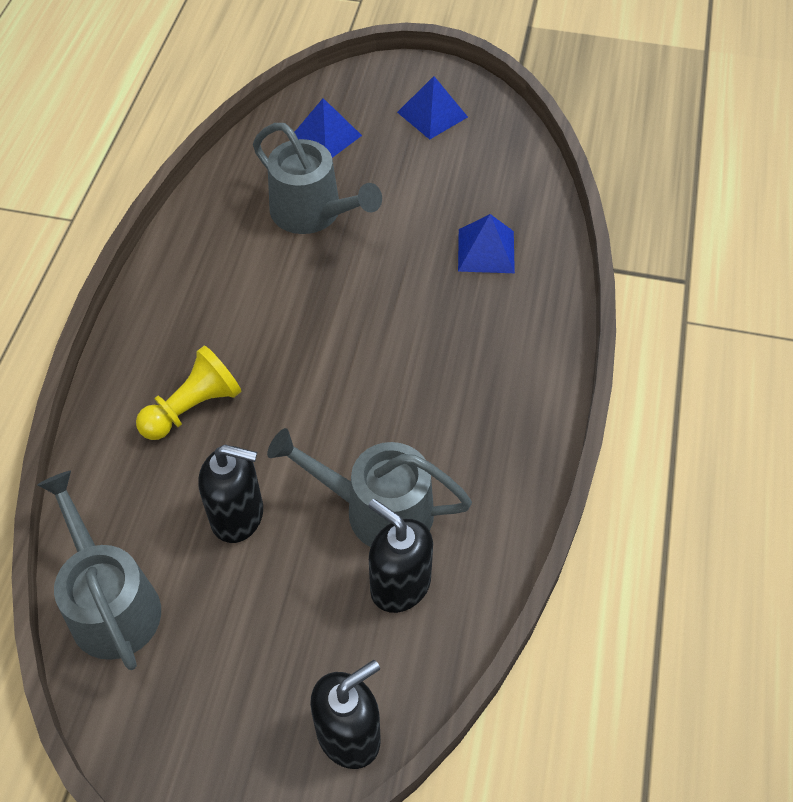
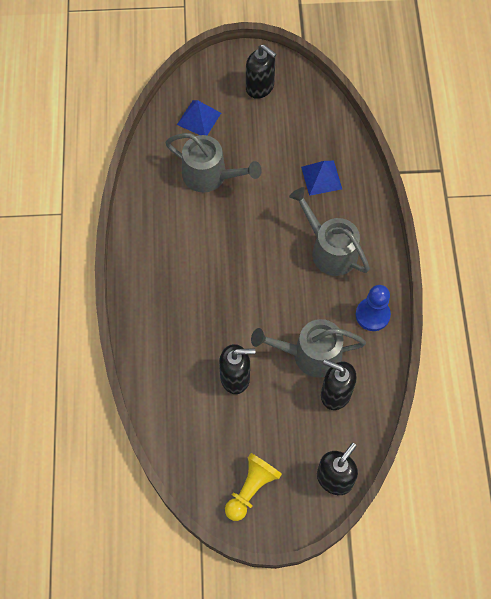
camera: 15 degrees left, 10 degrees up
grey watering can [38,471,161,670] -> grey watering can moved to [289,187,370,276]
yellow pawn [136,346,241,440] -> yellow pawn moved to [225,453,282,521]
blue pyramid [397,76,468,140] -> black soap dispenser [246,44,276,99]
none -> blue pawn [356,285,391,331]

